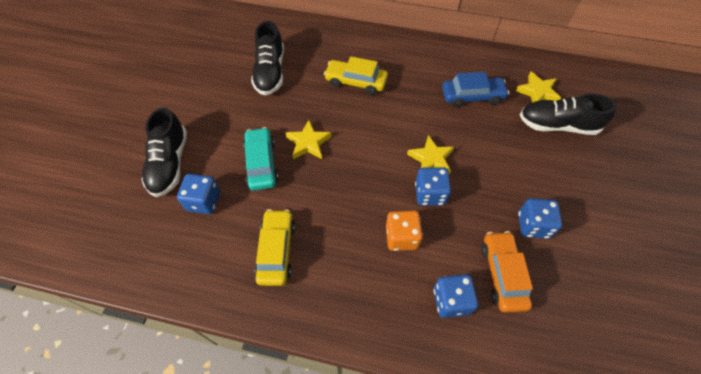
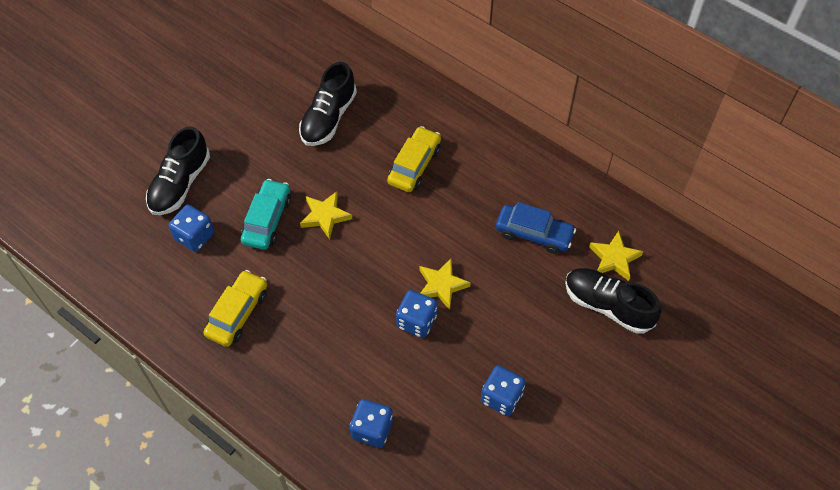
camera: 25 degrees right, 0 degrees up
yellow car [324,56,388,95] -> yellow car turned 75 degrees clockwise [387,126,441,192]
orange dice [386,211,423,251] -> none
orange car [481,231,533,313] -> none

